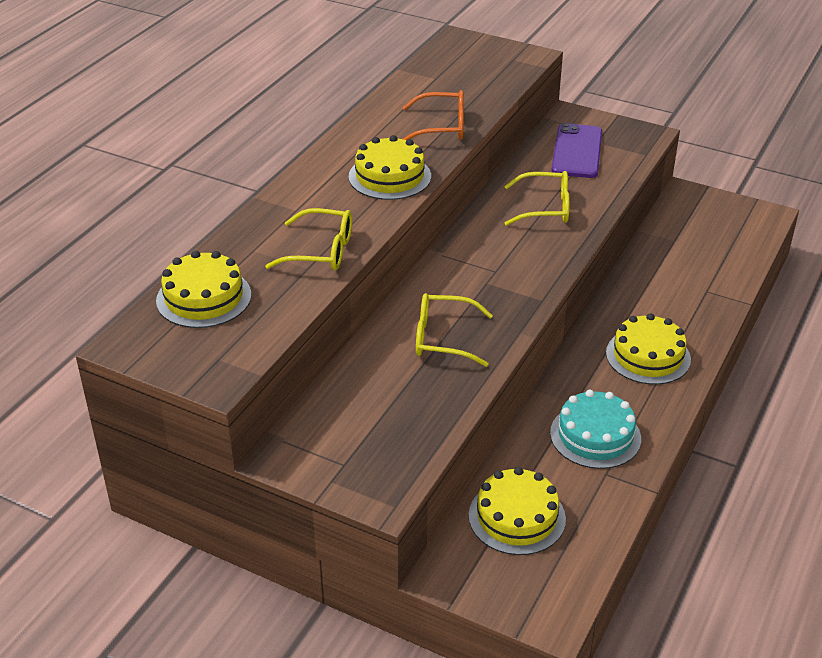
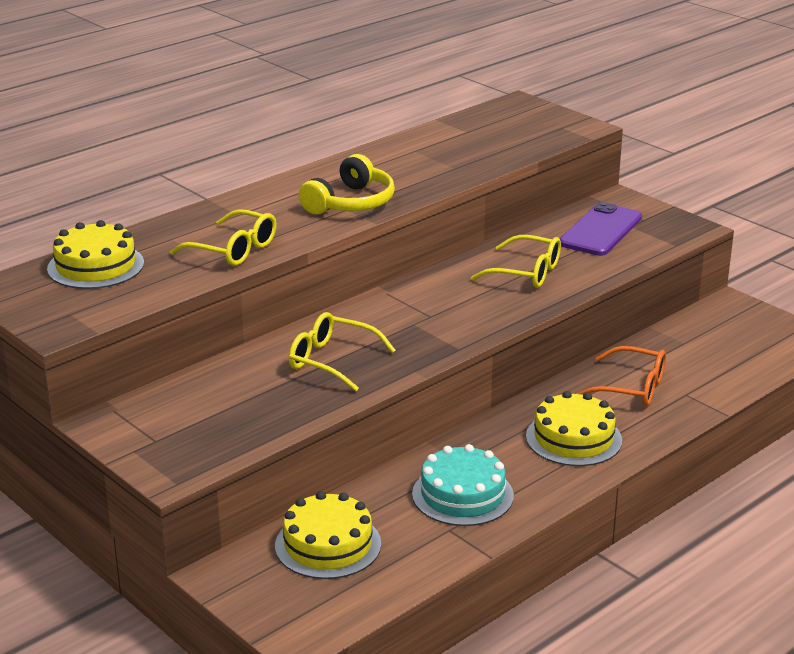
camera: 20 degrees right, 10 degrees down
yellow cake [349,135,431,200] -> yellow headphones [299,154,395,215]
orange glasses [402,90,464,140] -> orange glasses moved to [576,346,666,406]

